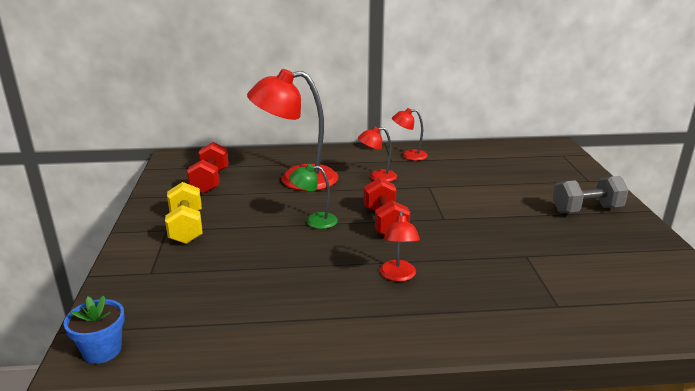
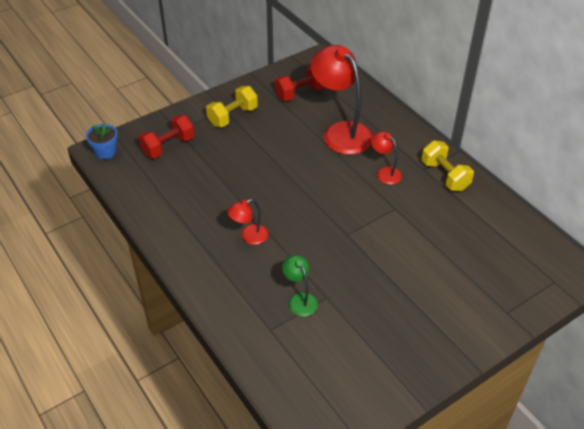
camera: 60 degrees right, 20 degrees up
green lamp [289,164,338,229] -> green lamp moved to [282,255,318,316]
red dumbbell [364,178,410,235] -> red dumbbell moved to [138,115,195,158]
red lamp [392,108,428,161] -> yellow dumbbell [421,140,474,191]
grey dumbbell [553,176,629,213] -> none

